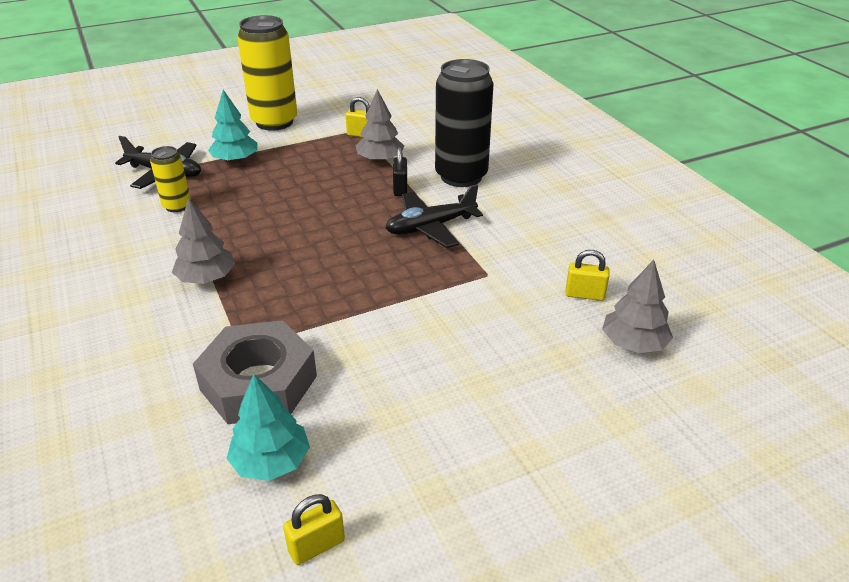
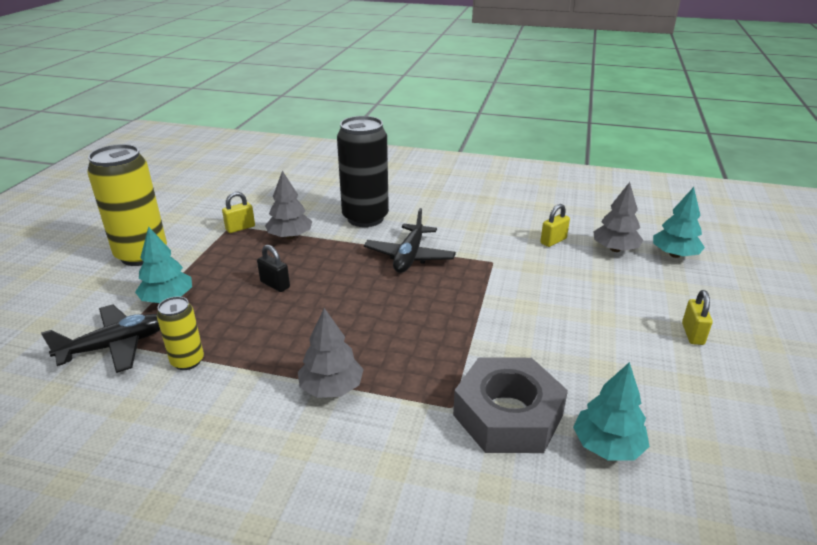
camera: 50 degrees left, 5 degrees down
yellow padlock [283,494,345,565] -> yellow padlock moved to [682,290,713,345]
black padlock [393,147,407,196] -> black padlock moved to [257,245,290,292]
none -> turquoise tree [653,187,705,258]

